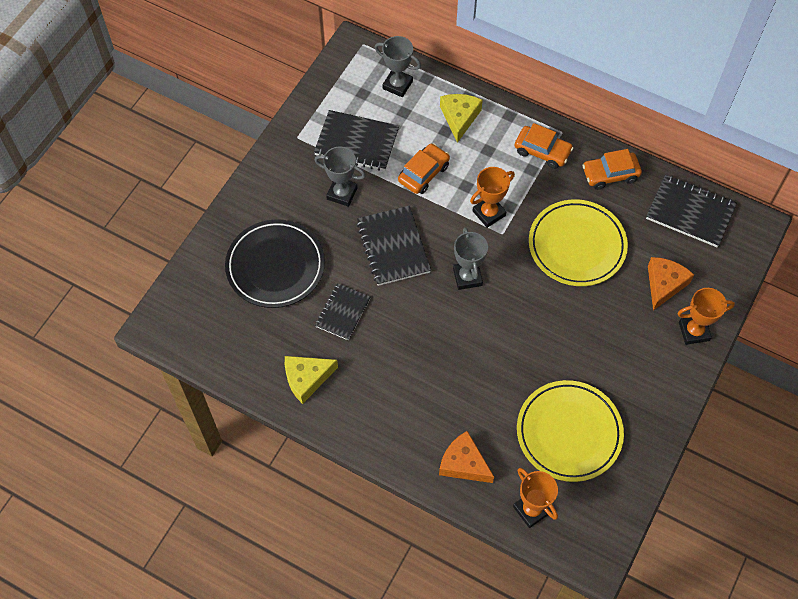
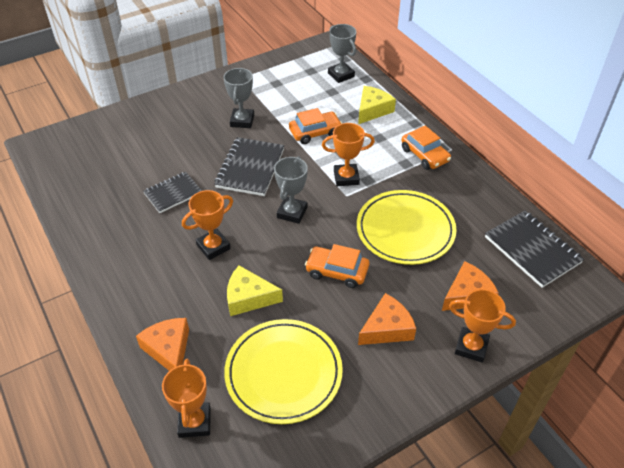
camera: 30 degrees right, 15 degrees down
black plate [225,219,325,308] -> none
yellow cheese [285,356,338,404] -> yellow cheese moved to [227,265,283,316]
black notebook [314,110,399,171] -> none
grey trophy [315,147,366,207] -> grey trophy turned 45 degrees clockwise [223,68,254,128]
orange car [582,149,642,190] -> orange car moved to [305,244,369,288]
none -> orange trophy [182,190,233,260]
none -> orange cheese [358,293,416,345]

